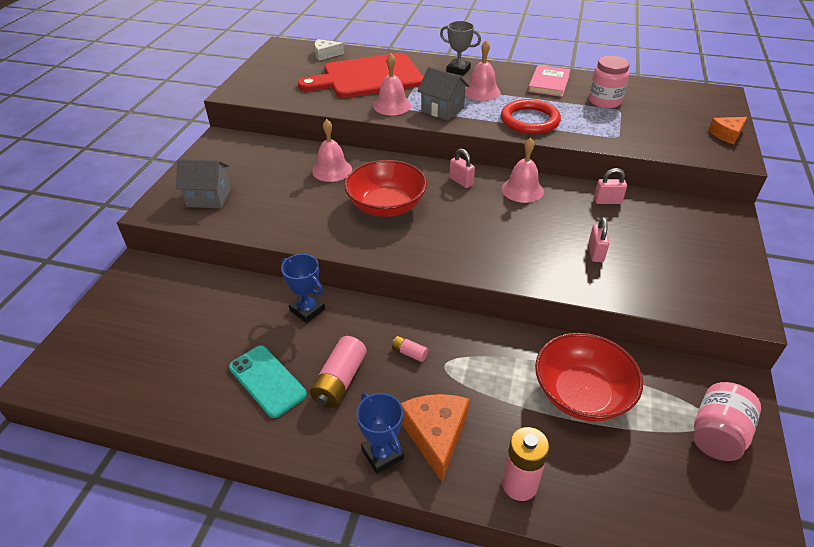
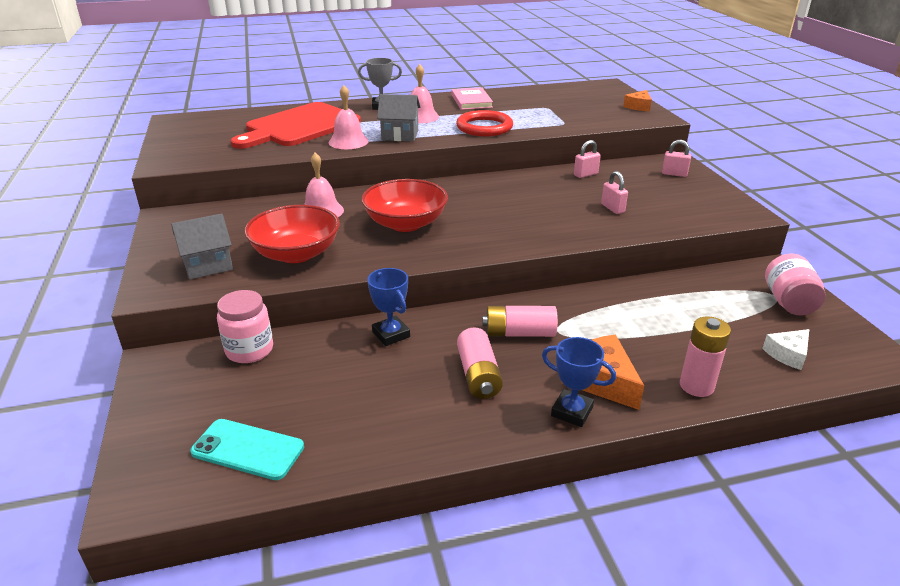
camera: 30 degrees left, 10 degrees down
turquoise phone [229,345,307,418] -> turquoise phone moved to [190,419,304,480]
blue trophy [281,254,325,323] -> blue trophy turned 45 degrees clockwise [367,268,410,346]
white cheese [315,39,344,61] -> white cheese moved to [762,329,809,370]
pink battery [392,336,428,362] -> pink battery [482,306,558,337], size x1.96
pink padlock [449,148,475,188] -> pink padlock moved to [662,140,691,177]
pink bell [502,138,544,203] -> none
red bowl [535,333,643,421] -> red bowl moved to [244,205,340,263]
pink jar [589,56,630,108] -> pink jar moved to [217,290,273,363]

